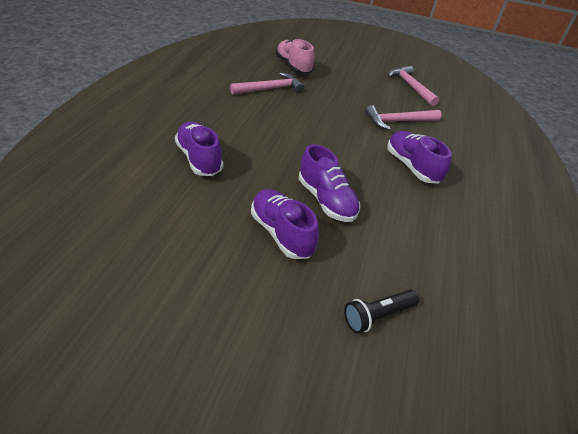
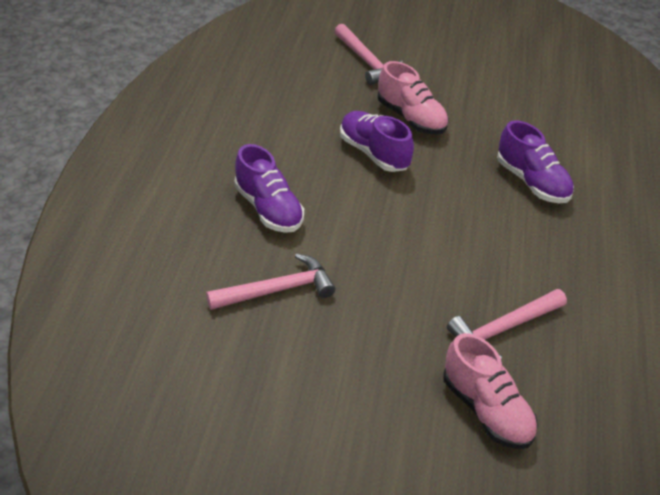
camera: 175 degrees right, 0 degrees up
purple shoe [251,189,319,259] -> pink shoe [378,61,449,135]
black flashlight [344,290,419,333] -> none
pink hammer [388,66,439,106] -> pink hammer moved to [334,24,403,85]

